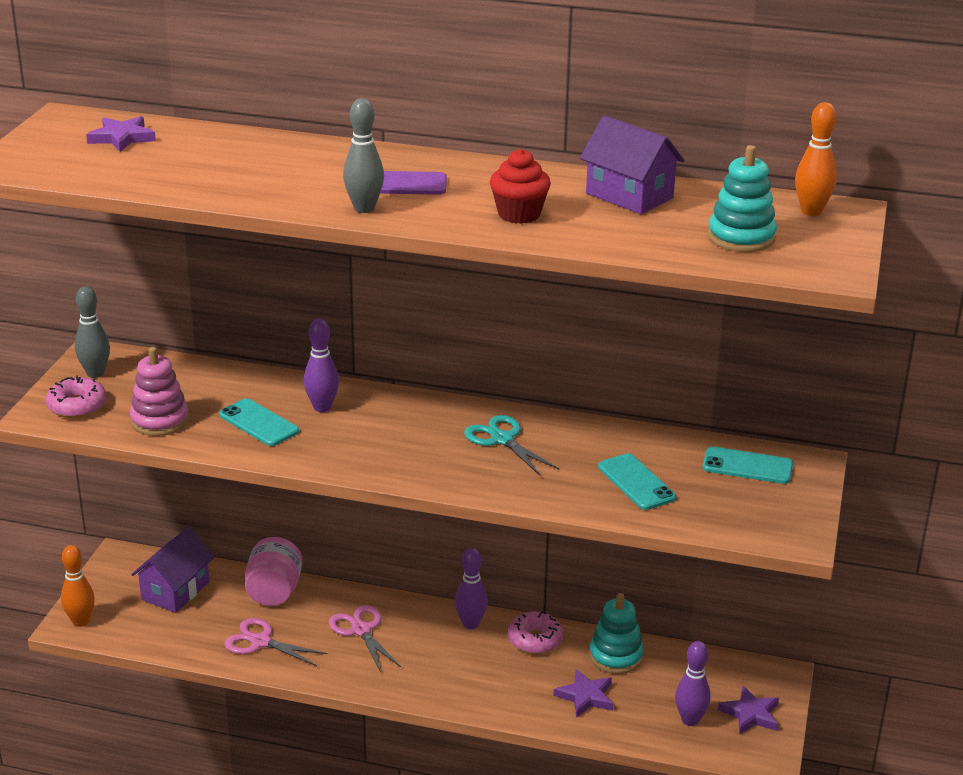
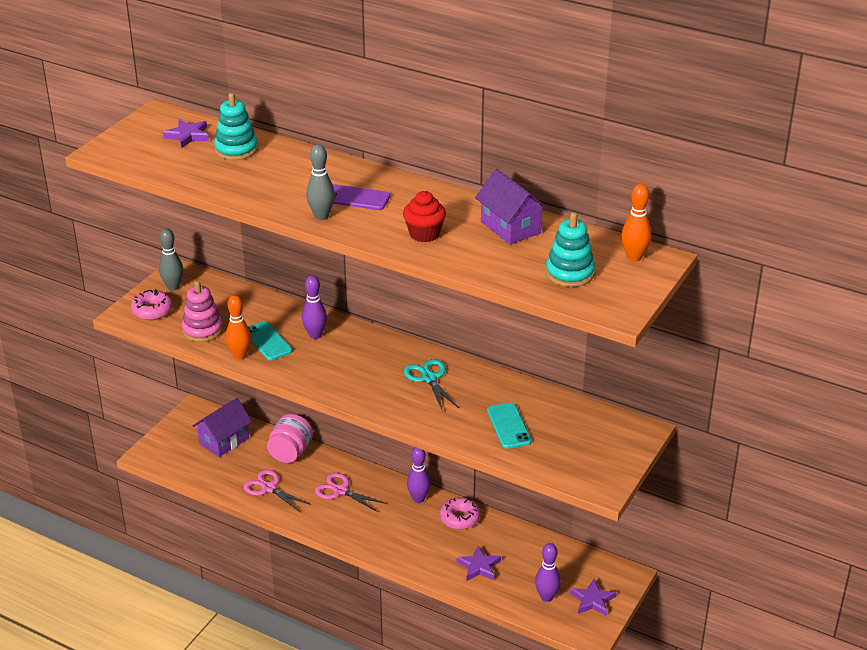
camera: 15 degrees right, 5 degrees up
orange bowling pin [61,545,95,627] -> orange bowling pin moved to [226,295,251,359]
pink scissors [329,605,401,672] -> pink scissors turned 45 degrees counterclockwise [315,473,387,512]
turquoise stacking toy [589,593,644,674] -> turquoise stacking toy moved to [214,93,258,160]
turquoise phone [702,446,793,484] -> none

